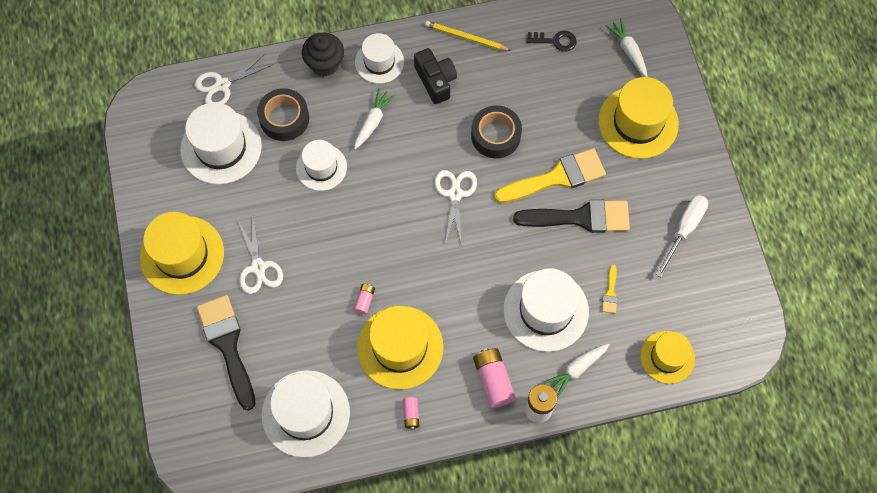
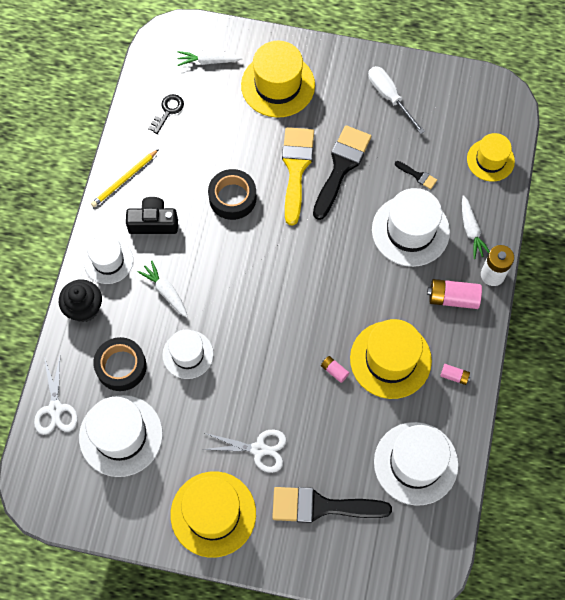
camera: 65 degrees left, 0 degrees up
white scissors [434,170,477,246] -> none
yellow brush [602,265,618,313] -> black brush [395,161,437,189]

